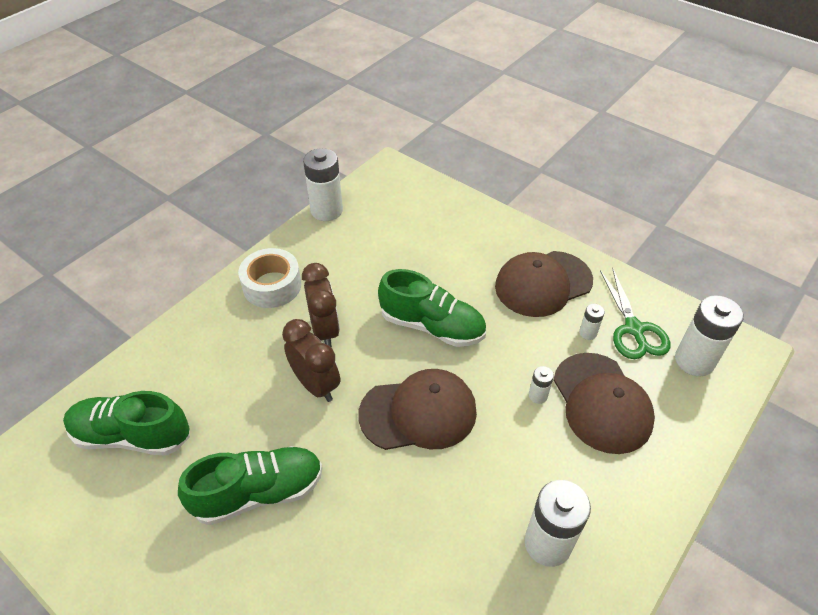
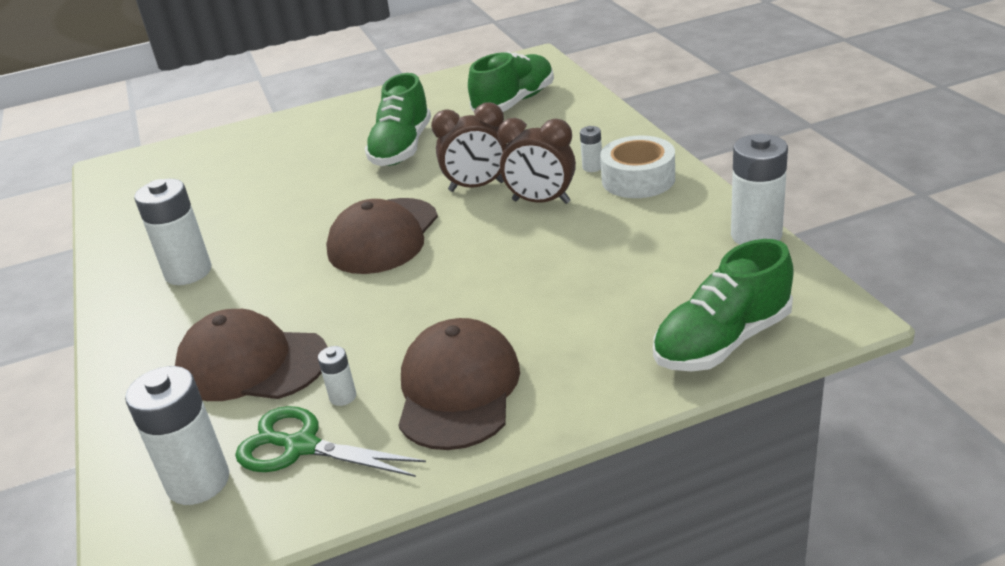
camera: 125 degrees right, 15 degrees down
green shoe [378,269,486,347] -> green shoe moved to [653,239,794,371]
white battery [529,366,554,404] -> white battery moved to [580,126,602,172]

